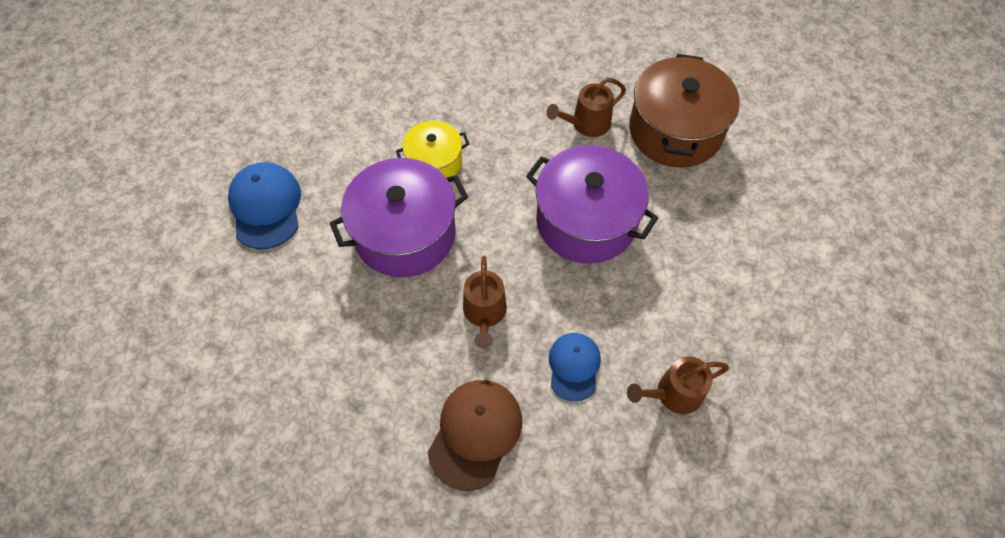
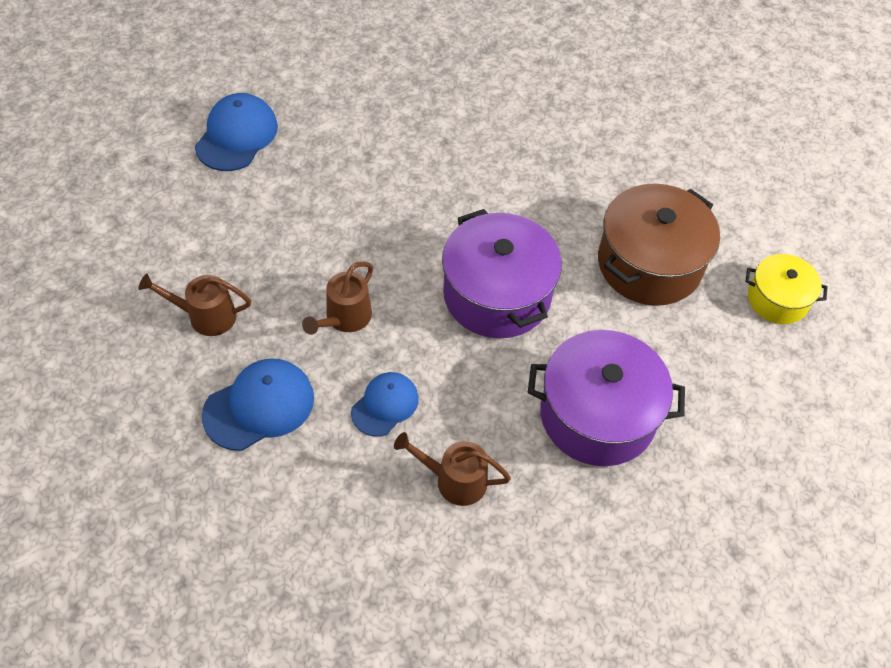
camera: 30 degrees right, 5 degrees down
purple pot [329,158,468,277] -> purple pot moved to [528,330,685,466]
yellow pot [396,120,469,178] -> yellow pot moved to [745,254,827,324]
brown cap [427,380,522,491] -> blue cap [202,358,314,451]
brown watering can [546,78,626,137] -> brown watering can moved to [139,274,251,336]

